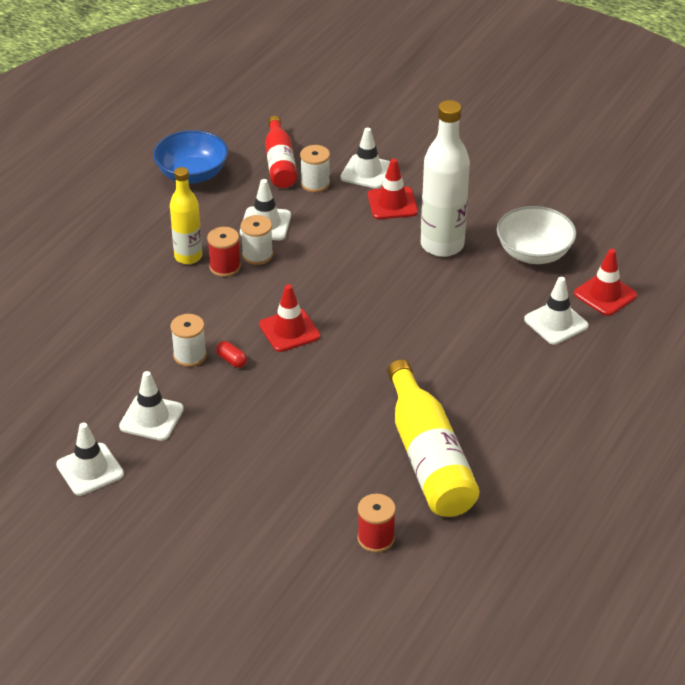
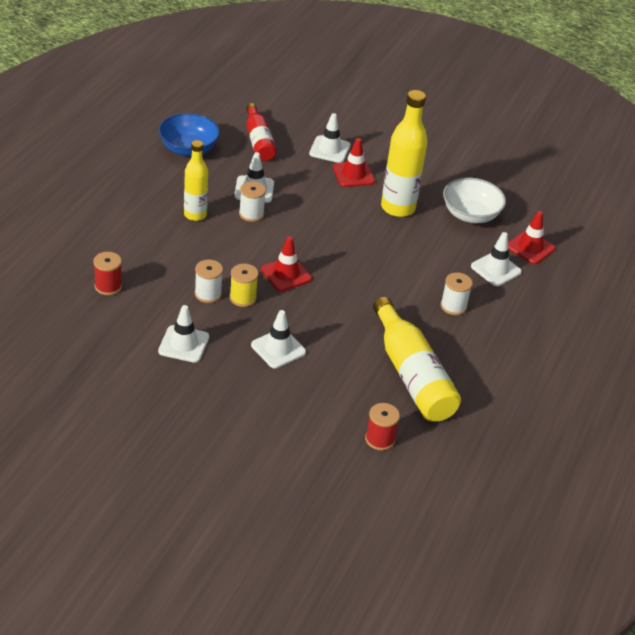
camera: 10 degrees left, 0 degrees up
white traffic cone [56,423,124,496] -> white traffic cone moved to [251,310,306,368]
red spool [207,227,241,277] -> red spool moved to [93,252,122,295]
red capsule [216,341,247,368] -> yellow spool [229,264,259,307]
white spool [300,145,330,192] -> white spool moved to [441,272,473,315]
white bottle [421,100,470,257] -> yellow bottle [381,90,428,217]

